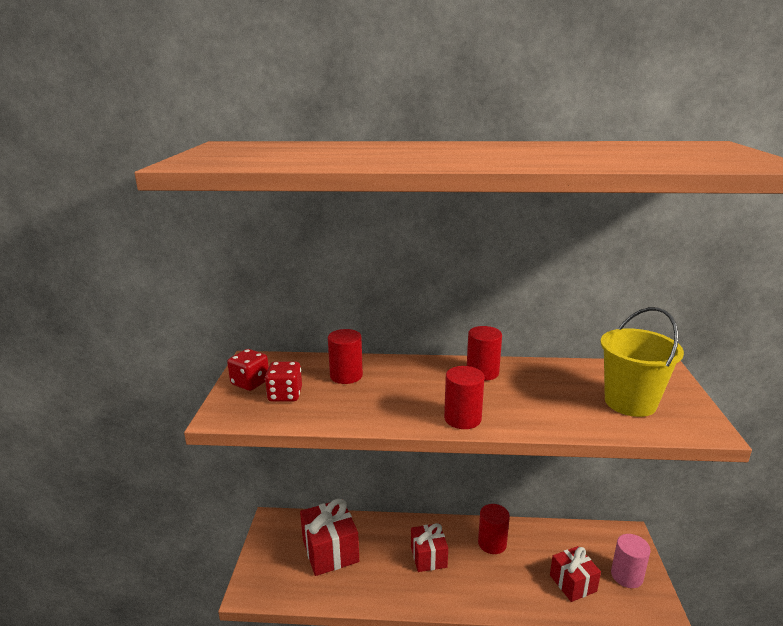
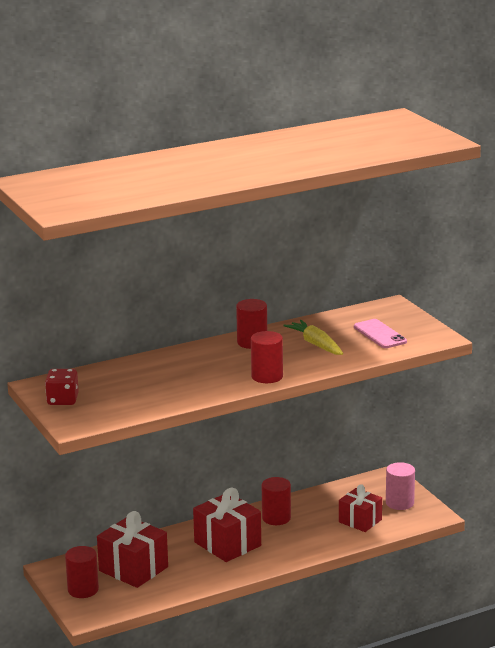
camera: 30 degrees left, 0 degrees up
red dice [265,361,302,402] -> none
red cylinder [328,329,363,384] -> red cylinder moved to [65,546,99,598]
red gift [411,523,448,572] -> red gift [193,488,261,562], size x1.52
yellow bucket [600,307,684,417] -> pink phone [354,319,407,348]
none -> yellow carrot [283,320,343,355]

